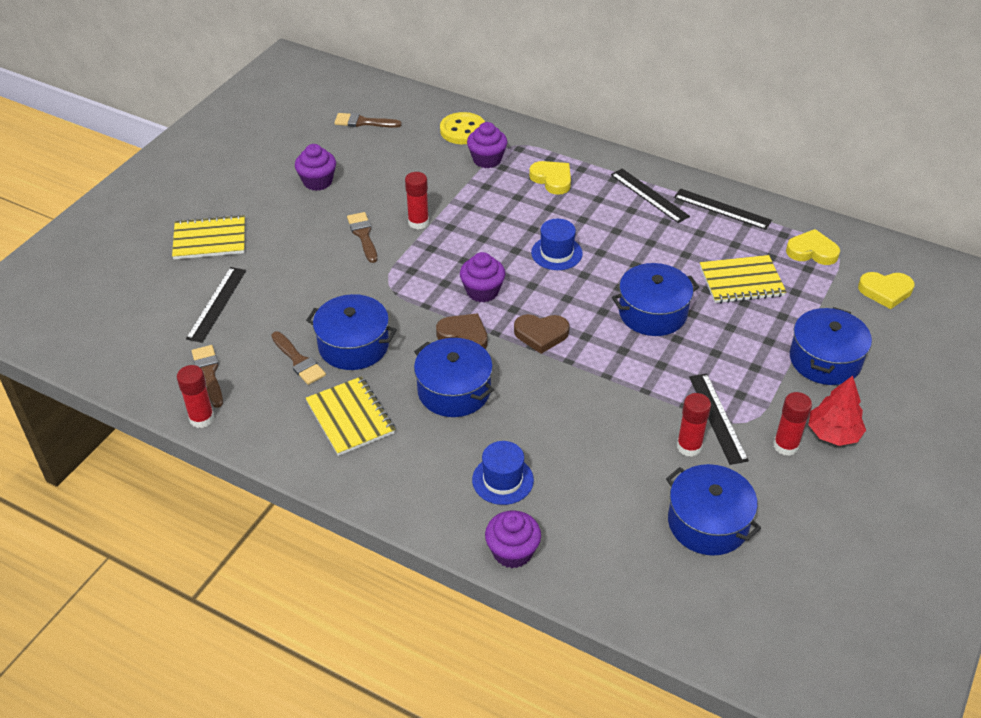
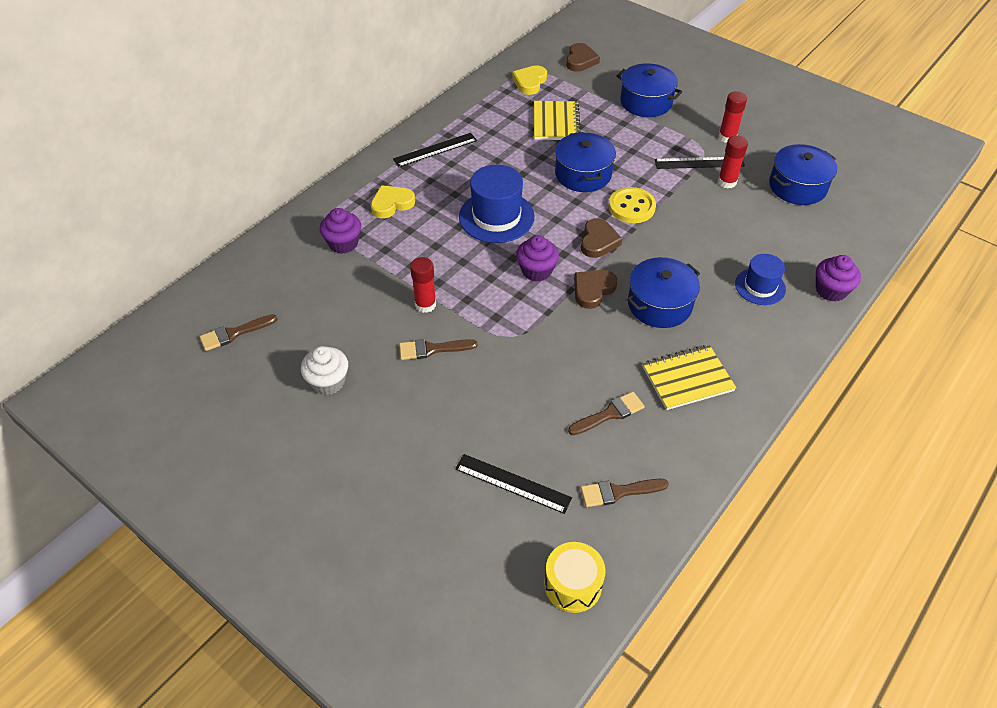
camera: 80 degrees left, 5 degrees up
yellow notebook [172,214,245,259] -> none
red glue stick [177,365,214,428] -> none
purple cupcake [295,144,336,191] -> white cupcake [301,346,348,395]
blue pot [306,294,397,370] -> none
brown brush [334,113,402,128] -> brown brush turned 45 degrees clockwise [200,314,277,351]
yellow button [440,112,485,144] -> yellow button moved to [609,187,656,223]
blue hat [531,219,583,270] -> blue hat [459,165,535,243], size x1.62
black ruler [674,188,772,230] -> none
red tree [808,376,866,446] -> none
yellow heart [858,272,914,309] -> brown heart [566,43,600,72]
none -> yellow drum [544,542,606,613]

